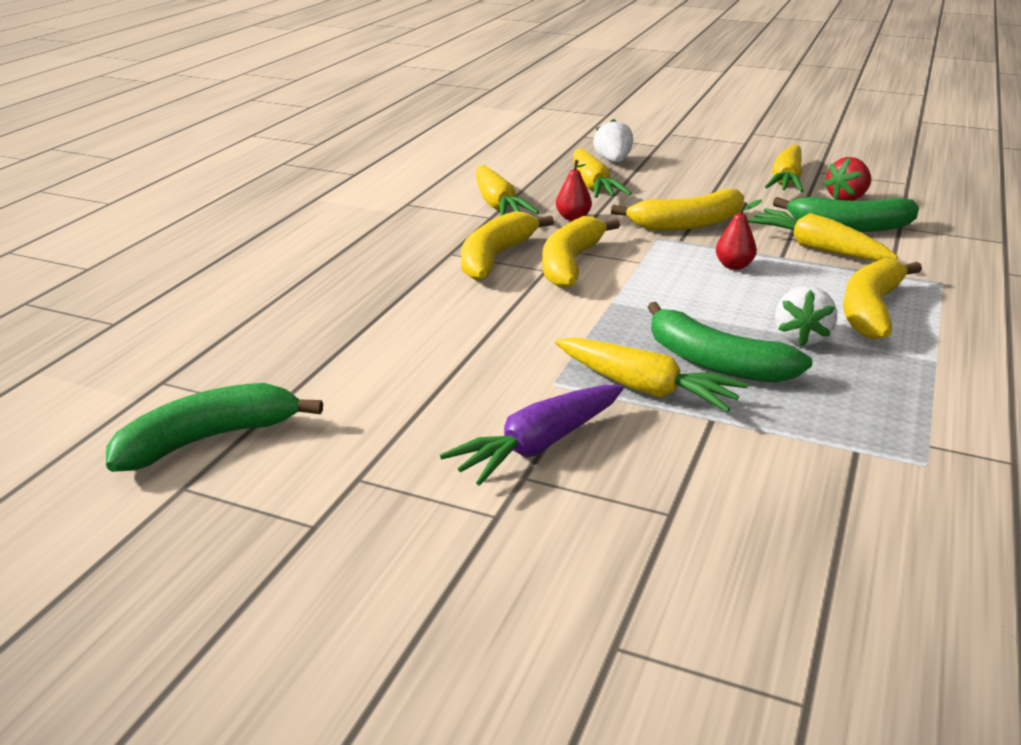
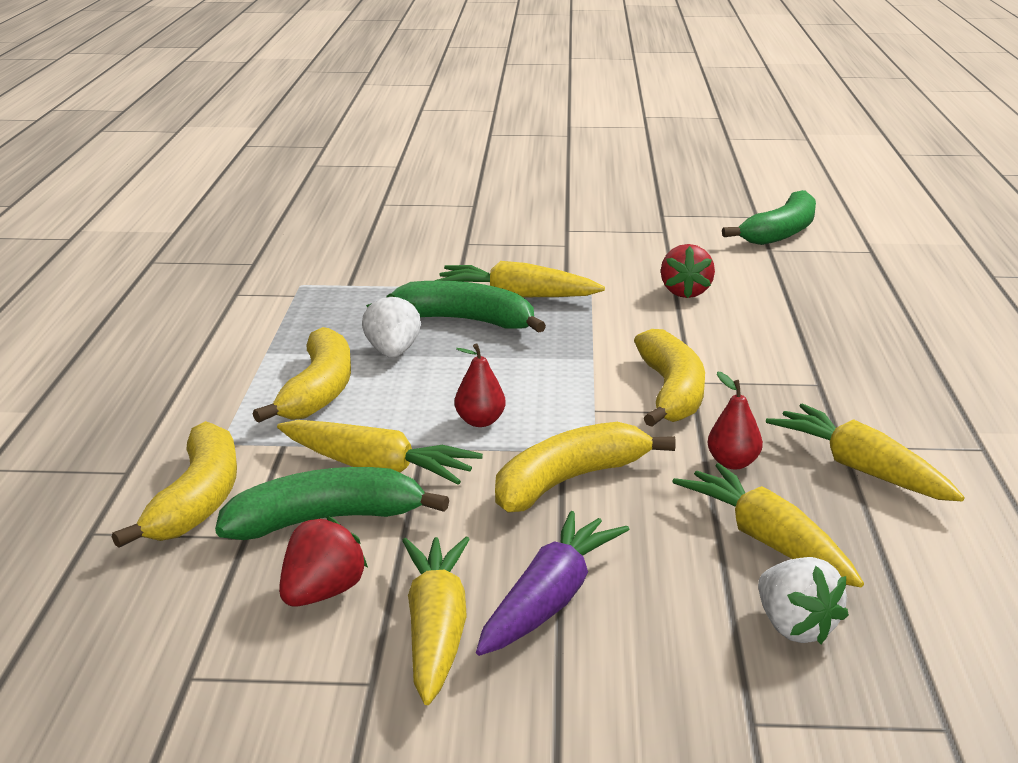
camera: 160 degrees right, 5 degrees down
purple carrot [440,385,624,486] -> purple carrot moved to [476,511,629,656]
yellow banana [461,211,554,281] -> yellow banana moved to [112,421,237,548]
none -> red strawberry [661,244,715,298]

